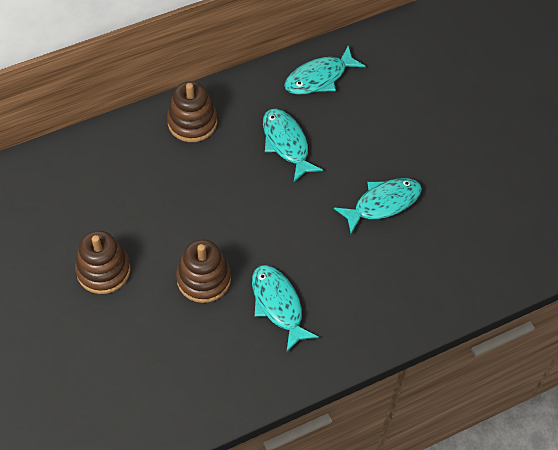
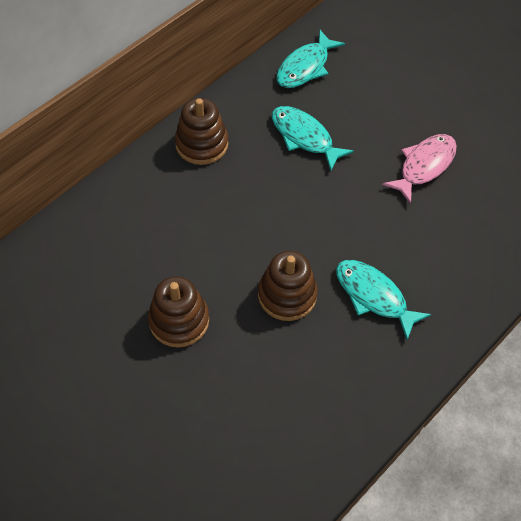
camera: 20 degrees left, 0 degrees up
turquoise fish [334,178,422,234] -> pink fish [382,134,457,204]

